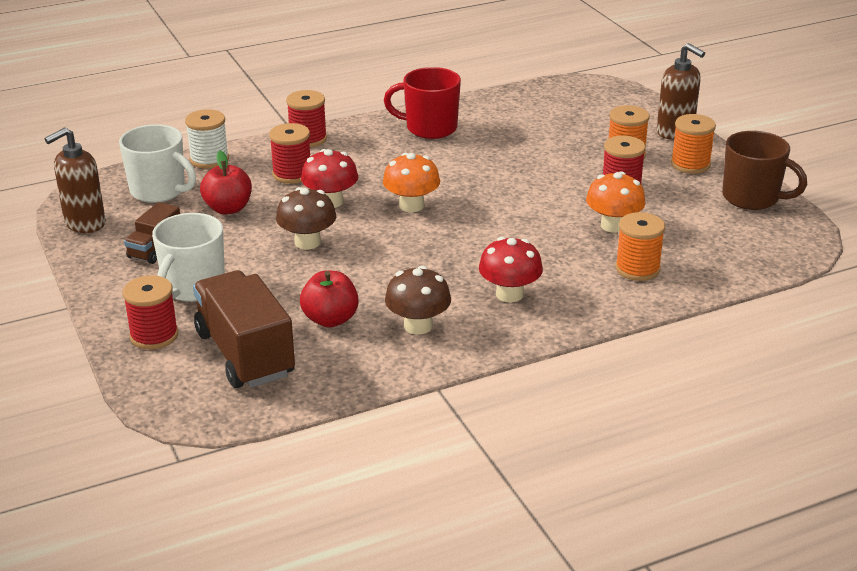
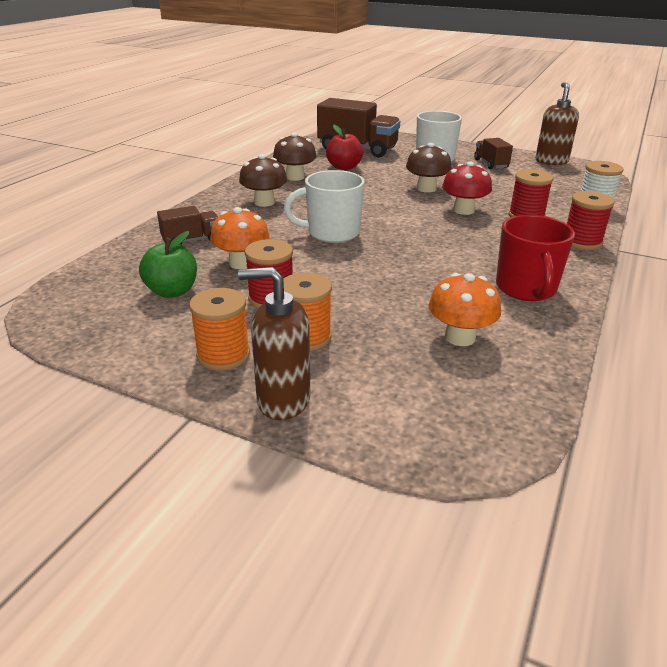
camera: 140 degrees right, 0 degrees up
white mug [119,124,196,203] -> white mug moved to [284,170,365,243]
red spool [123,275,178,350] -> none
red apple [200,151,252,214] -> none
orange mushroom [383,153,440,212] -> orange mushroom moved to [429,273,501,346]
red mug [384,67,461,139] -> red mug turned 120 degrees clockwise [496,215,575,301]
red mushroom [479,237,543,303] -> brown mushroom [239,154,287,207]
orange spool [615,212,665,281] -> brown truck [157,206,218,245]
brown mug [722,131,807,210] -> none
none -> green apple [139,231,197,298]

